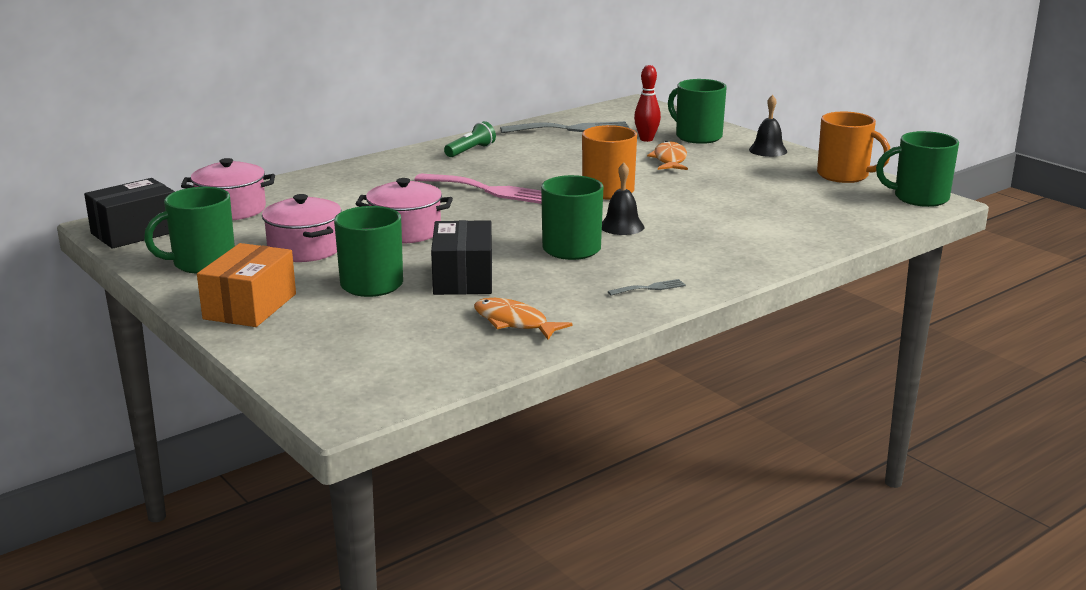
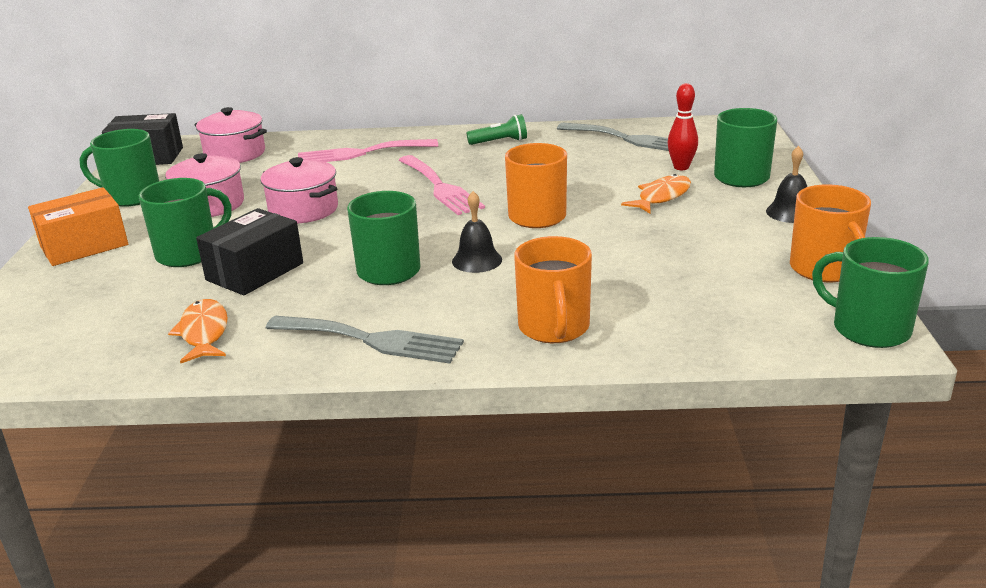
camera: 40 degrees right, 5 degrees up
grey fork [608,279,686,295] -> grey fork [266,316,464,364], size x2.23
none -> pink fork [298,139,438,162]
none -> orange mug [514,236,592,343]

